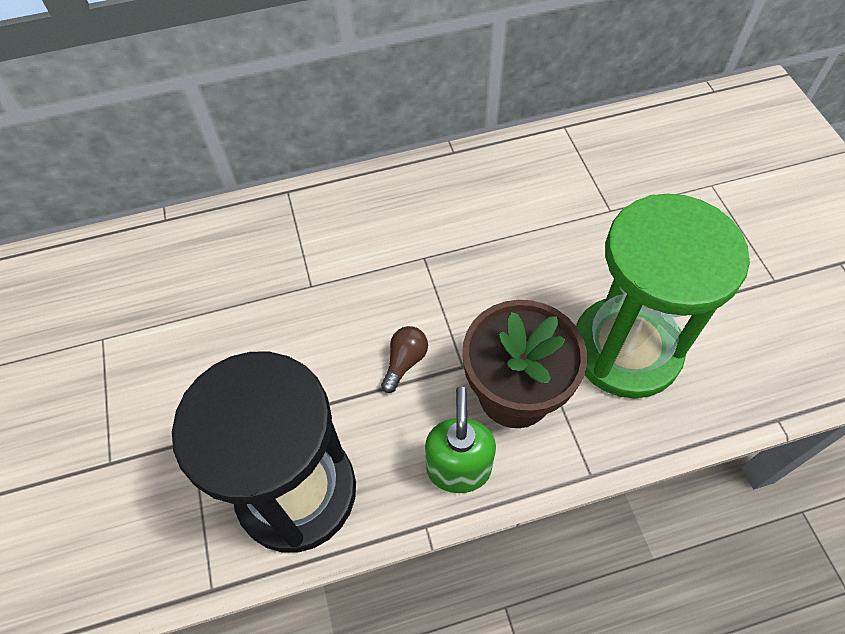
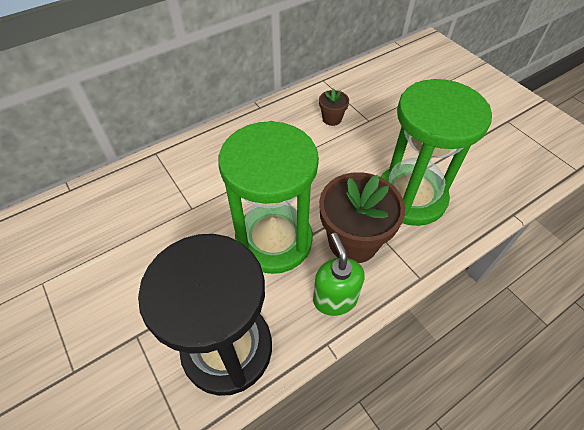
camera: 20 degrees left, 5 degrees down
brown light bulb [381,326,428,393] -> green hourglass [218,121,319,274]
none -> brown flower pot [319,88,349,126]

